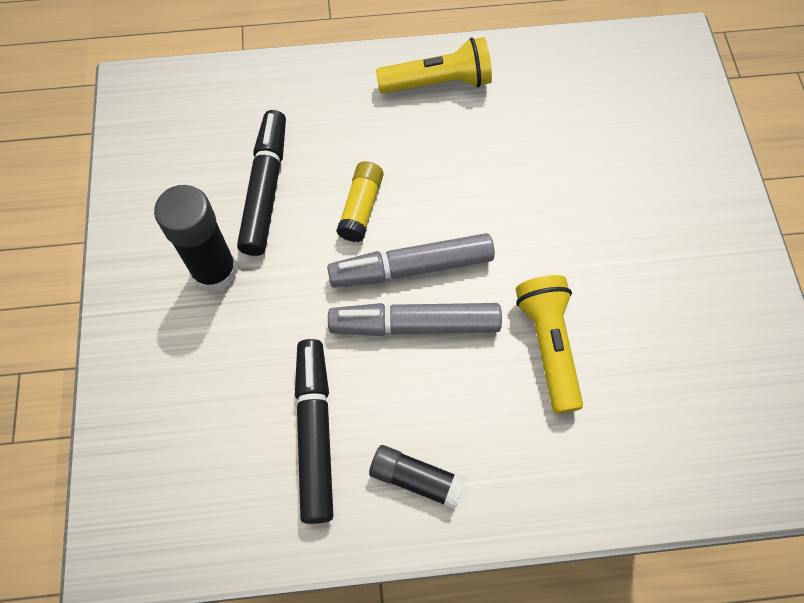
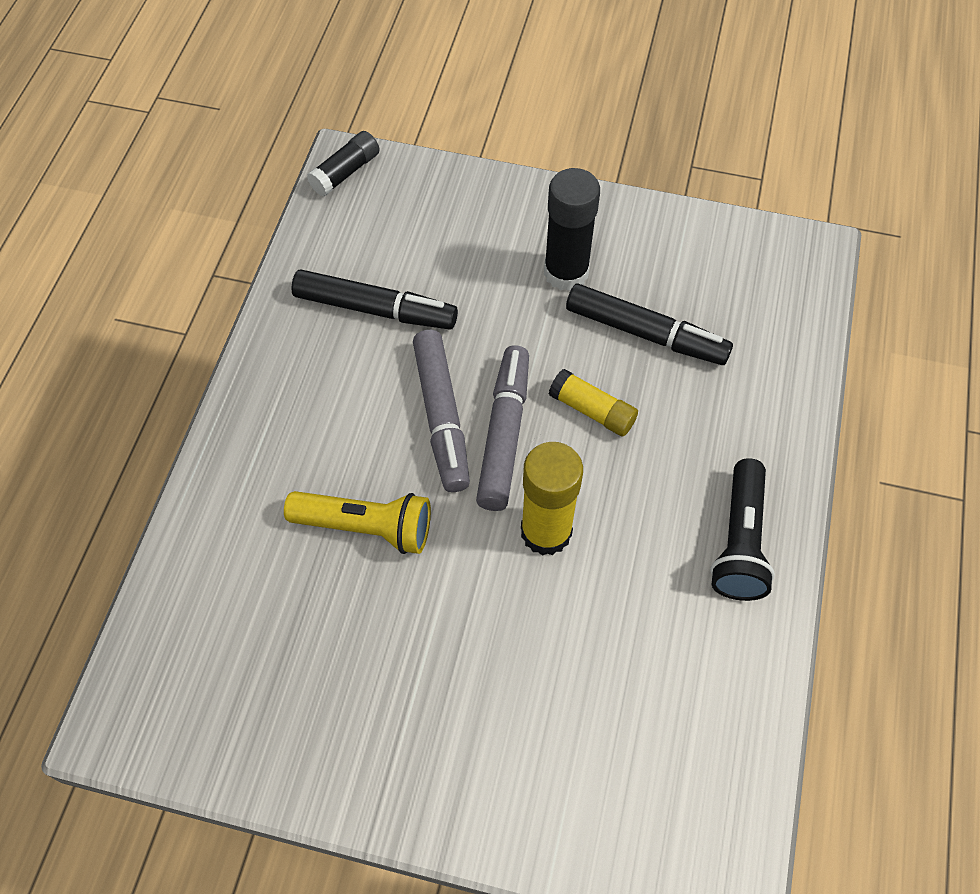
camera: 110 degrees right, 5 degrees down
grey marker [328,303,502,336] -> grey marker turned 150 degrees clockwise [413,330,470,492]
black glue stick [369,445,466,509] -> black glue stick moved to [307,131,380,196]
yellow flashlight [376,37,492,94] -> black flashlight [710,458,775,601]
none -> yellow glue stick [521,442,583,556]

